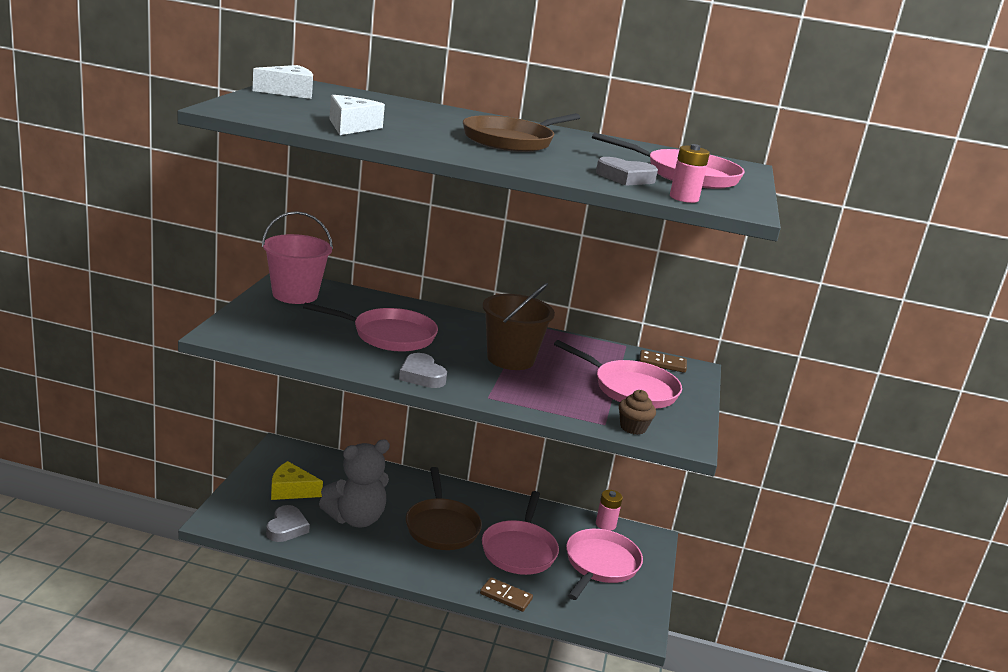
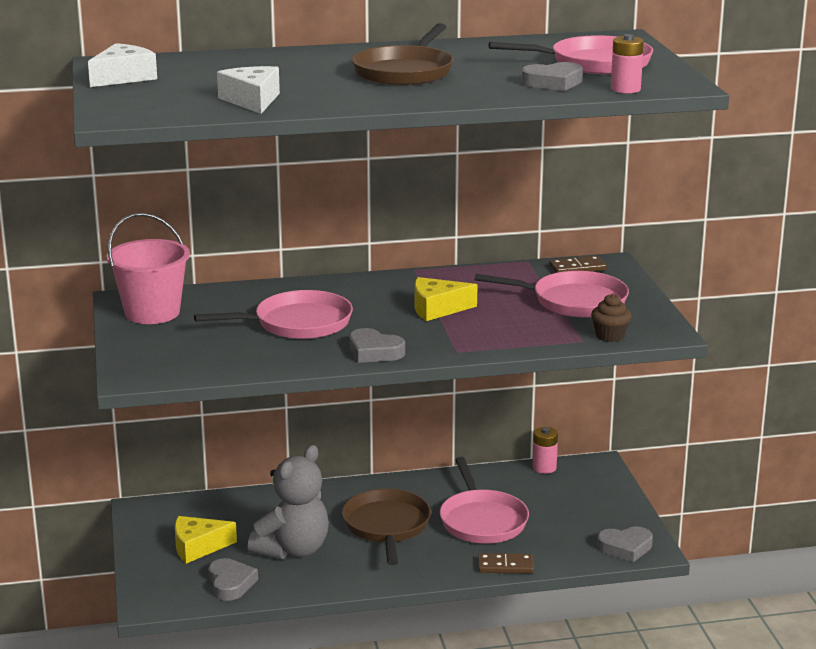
camera: 20 degrees left, 0 degrees up
brown pan [406,467,482,550] -> brown pan turned 150 degrees counterclockwise [342,489,431,565]
brown bucket [482,283,555,370] -> yellow cheese [415,277,477,321]
pink pan [566,529,643,600] -> none
none -> grey heart [597,527,653,562]

